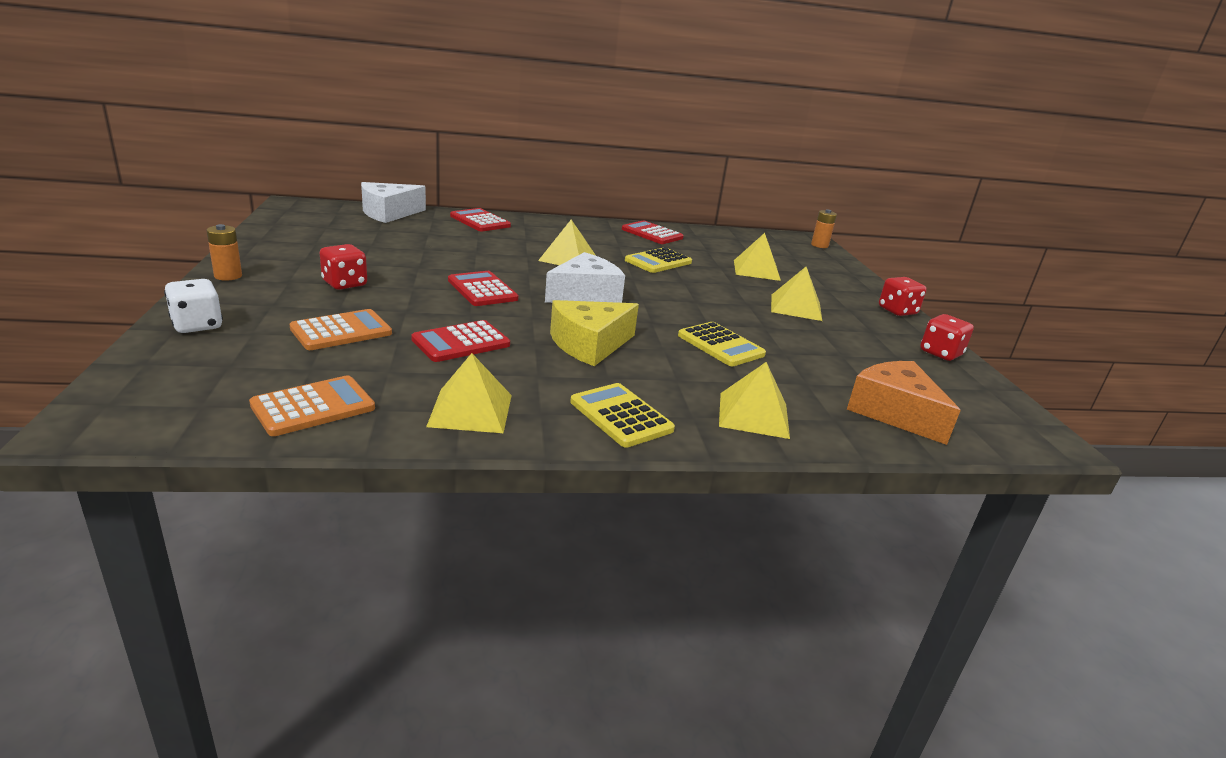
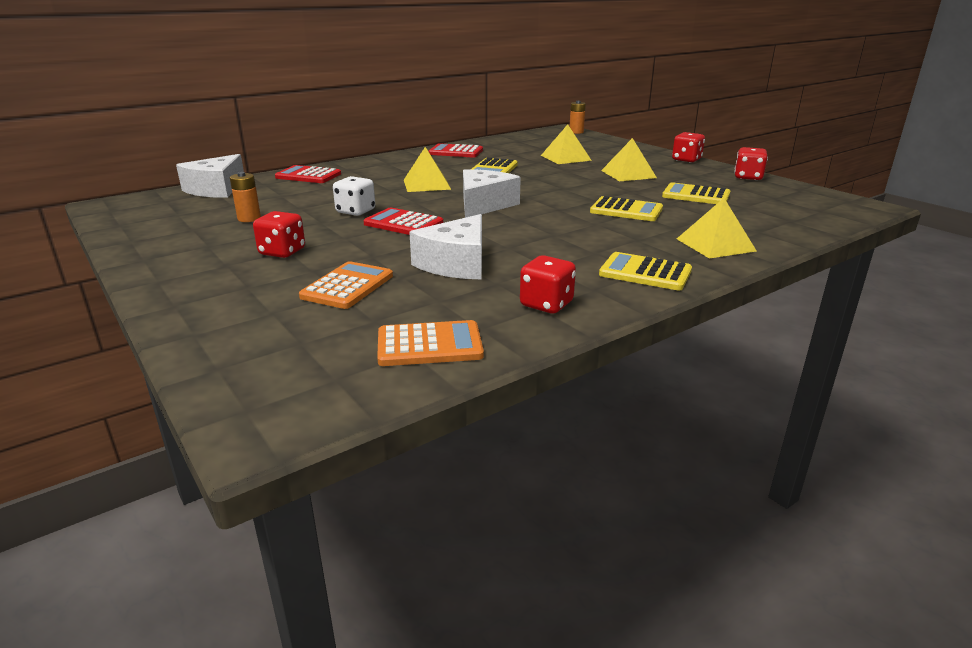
camera: 25 degrees left, 0 degrees up
white dice [164,279,223,333] -> white dice moved to [333,176,375,216]
orange battery [206,224,242,281] -> orange battery moved to [230,172,261,222]
orange calculator [249,375,375,436] -> orange calculator turned 60 degrees clockwise [377,320,484,366]
red calculator [411,320,510,362] -> white cheese [409,214,482,280]
yellow pyramid [426,353,512,433] -> red dice [520,255,576,313]
yellow cheese [550,300,639,366] -> none
orange cheese [847,361,961,445] -> none
none -> yellow calculator [662,182,730,204]

